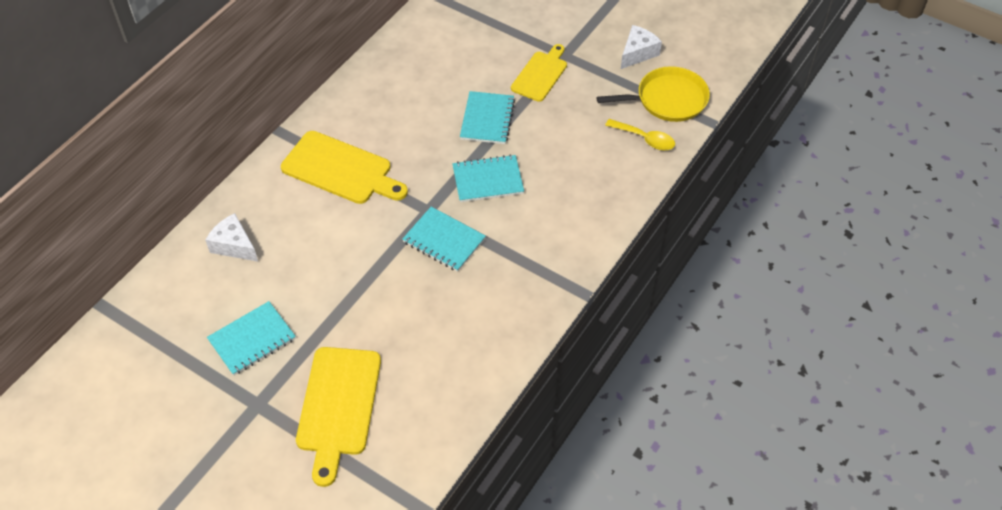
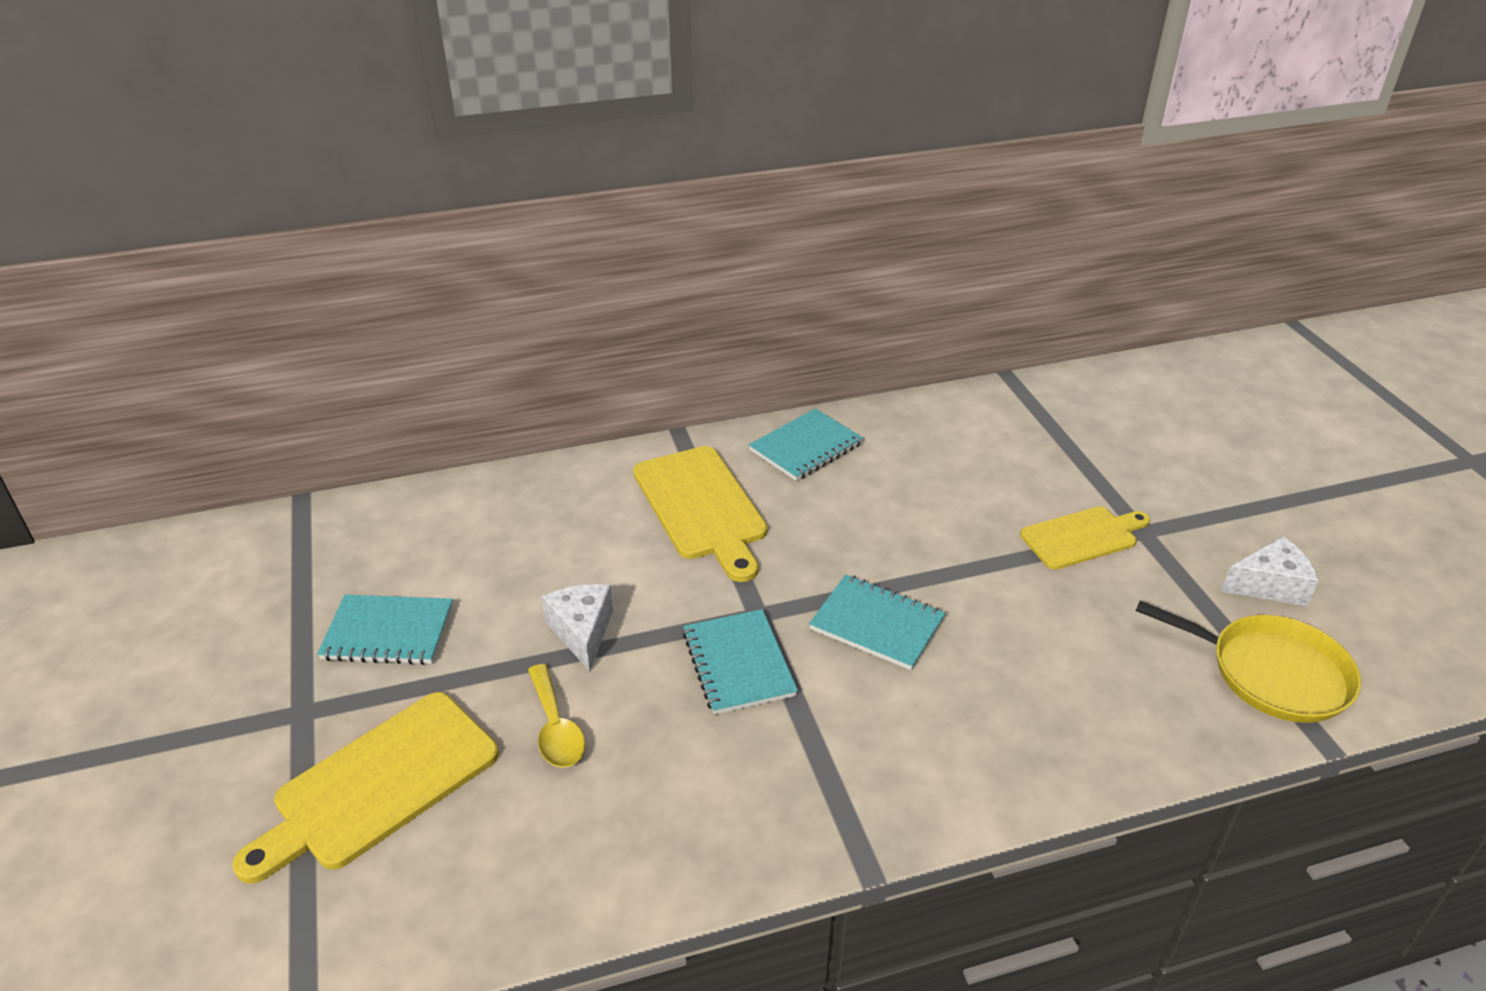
camera: 40 degrees right, 15 degrees down
white cheese [205,213,258,262] -> white cheese moved to [542,584,613,671]
turquoise notebook [460,91,515,144] -> turquoise notebook moved to [749,408,863,481]
yellow spoon [605,119,675,151] -> yellow spoon moved to [528,664,585,768]

